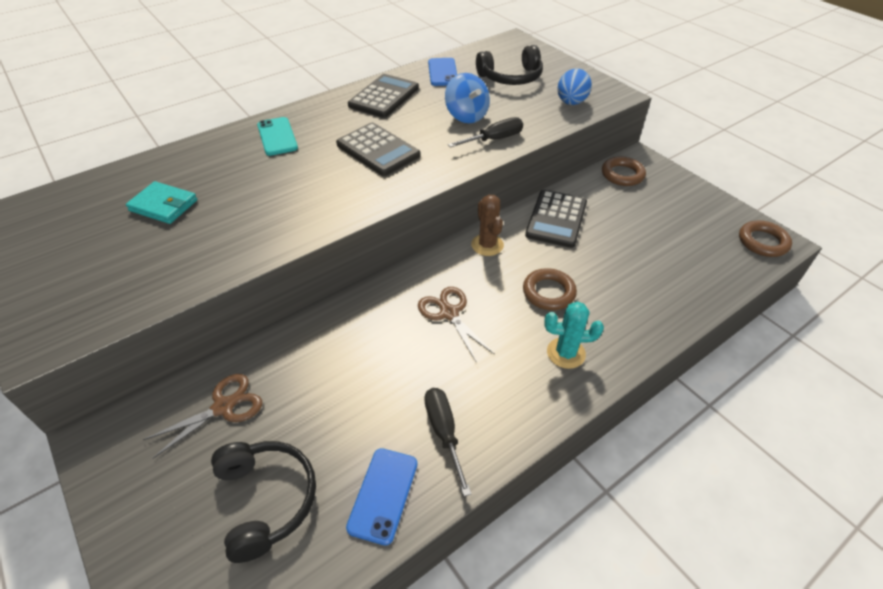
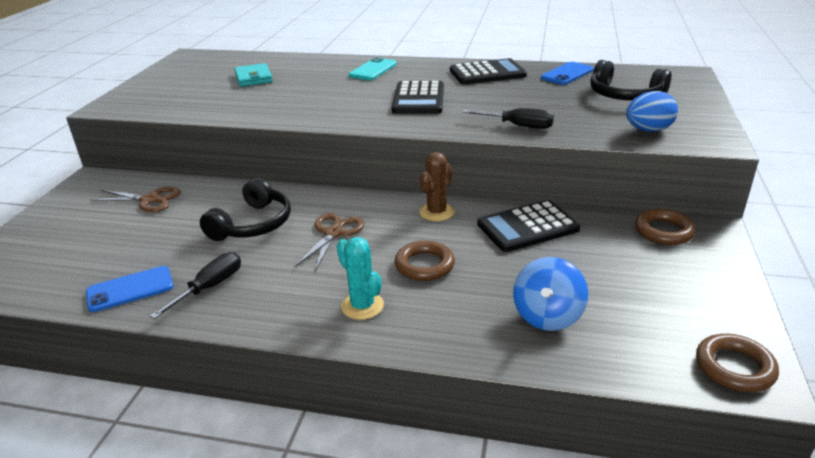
camera: 50 degrees right, 15 degrees down
black headphones [211,441,316,563] -> black headphones moved to [200,178,291,241]
blue spinning top [445,73,490,123] -> blue spinning top moved to [513,257,588,331]

